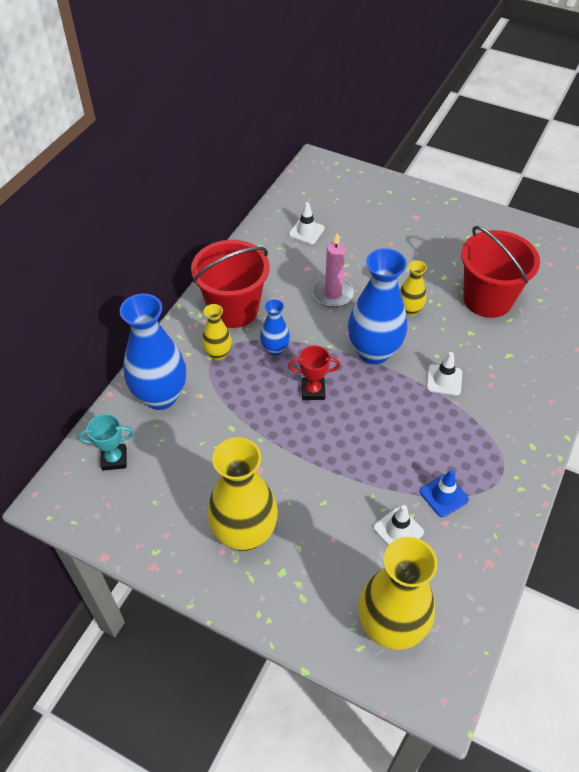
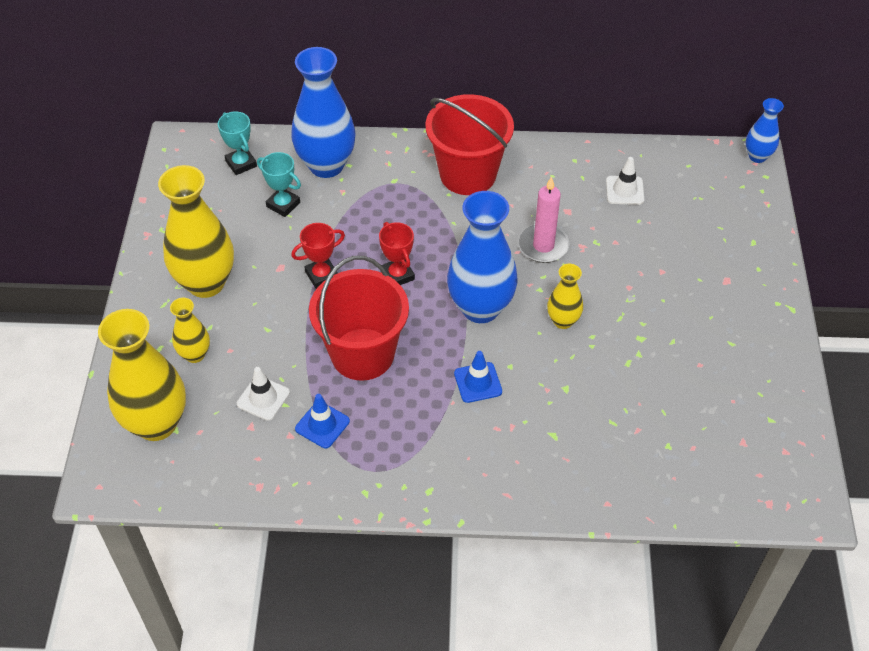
camera: 65 degrees right, 0 degrees up
yellow vase [202,304,232,360] -> yellow vase moved to [170,298,210,363]
blue vase [260,299,290,356] -> blue vase moved to [746,98,784,163]
white traffic cone [426,352,462,396] -> blue traffic cone [454,351,502,403]
red bucket [461,226,540,318] -> red bucket moved to [309,256,409,381]
none -> turquoise trophy [257,152,301,217]
none -> red trophy [291,223,345,289]

